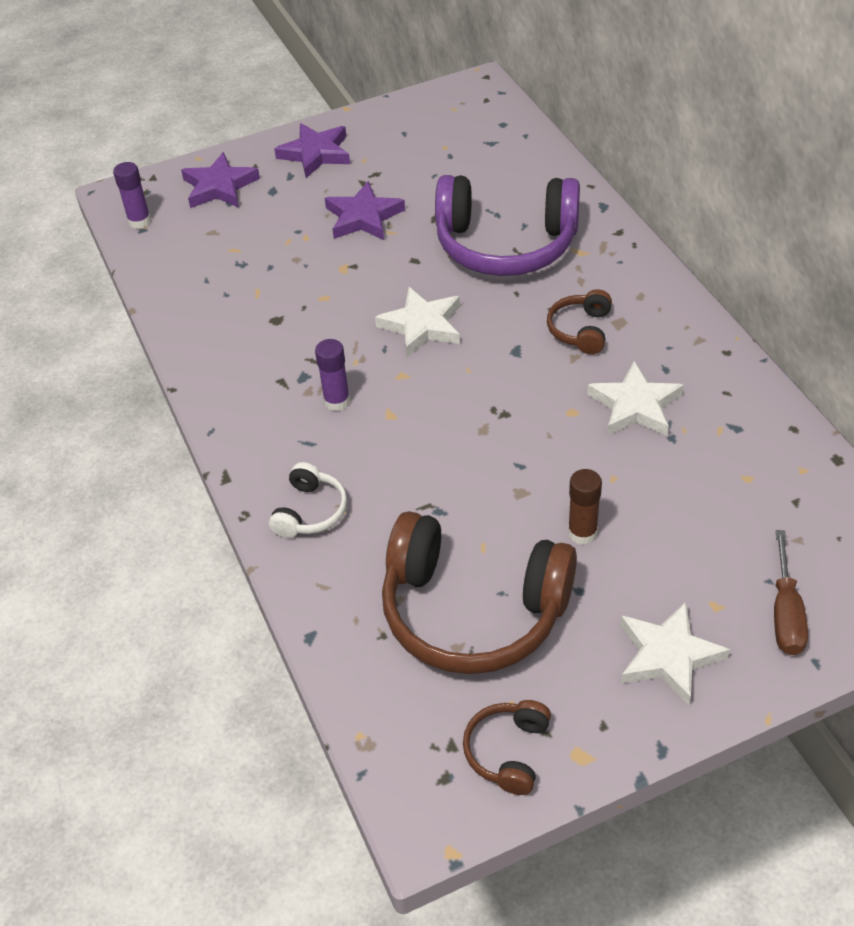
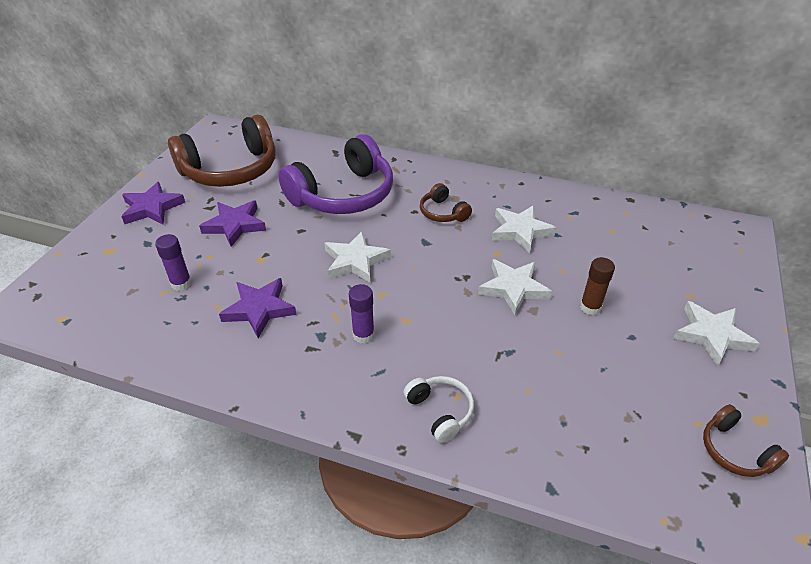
camera: 50 degrees left, 5 degrees down
purple glue stick [113,162,151,229] -> purple glue stick moved to [155,234,192,291]
purple star [181,152,260,208] -> purple star moved to [219,278,297,338]
brown headphones [382,511,577,674] -> brown headphones moved to [168,115,276,187]
brown screwdriver [774,530,808,655] -> none
none -> white star [478,259,552,315]

